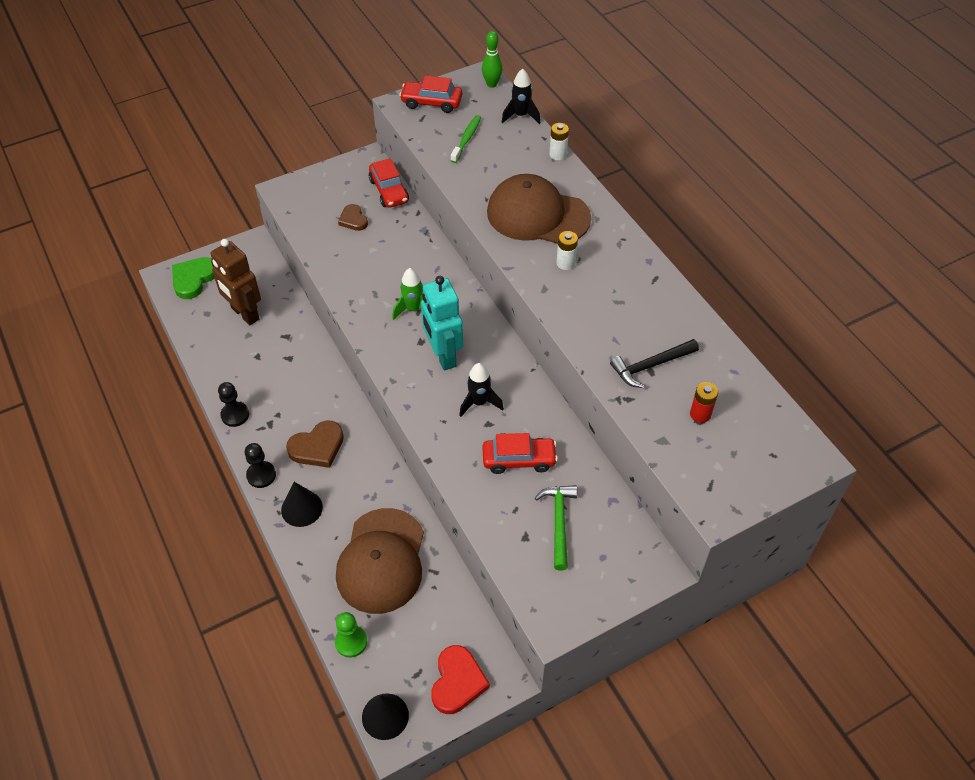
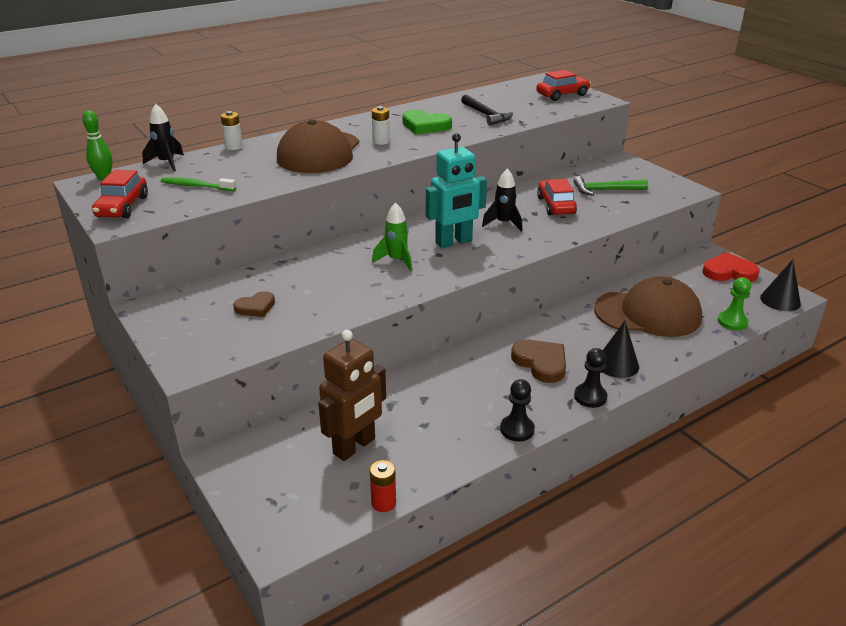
camera: 95 degrees left, 20 degrees down
green heart [172,257,214,299] -> green heart moved to [403,110,452,134]
red car [369,158,409,208] -> red car moved to [536,70,591,101]
red battery [690,382,718,423] -> red battery moved to [370,460,396,512]

